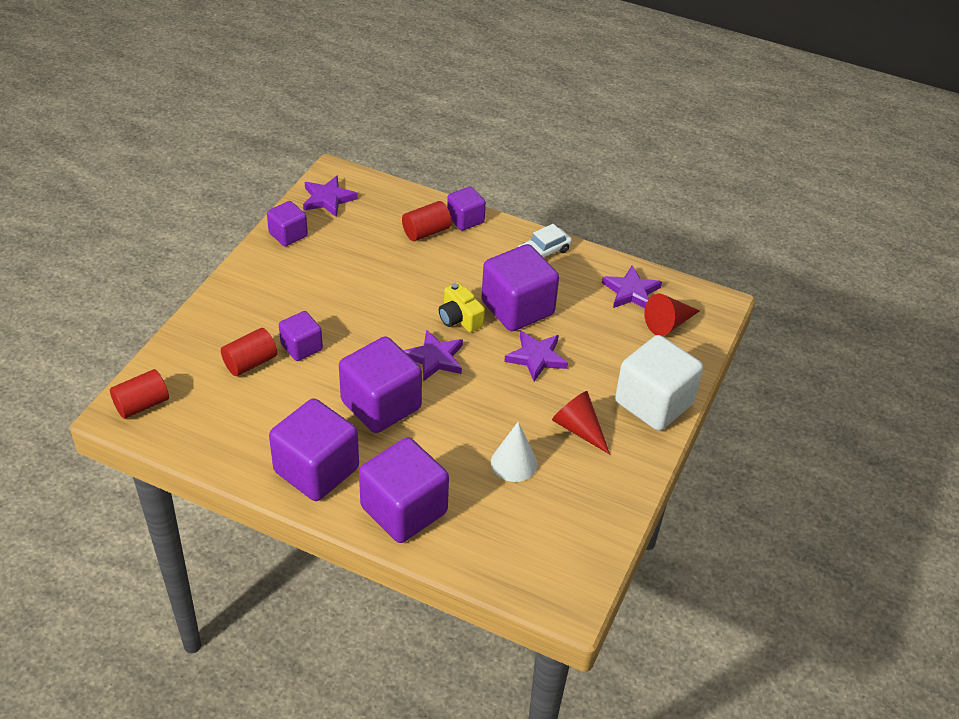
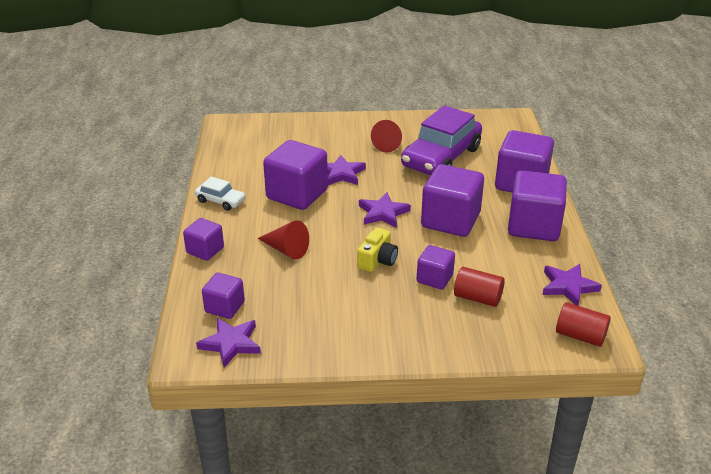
camera: 115 degrees left, 10 degrees down
purple cube [267,201,308,246] -> purple cube moved to [202,273,245,319]
red cylinder [402,201,452,241] -> none
yellow camera [439,282,485,332] -> yellow camera moved to [357,227,398,272]
white cone [491,422,537,482] -> purple car [401,105,482,175]
purple star [602,265,662,308] -> purple star moved to [542,264,602,306]
white cube [615,335,703,431] -> none
red cone [644,294,700,336] -> red cone moved to [257,220,309,260]

